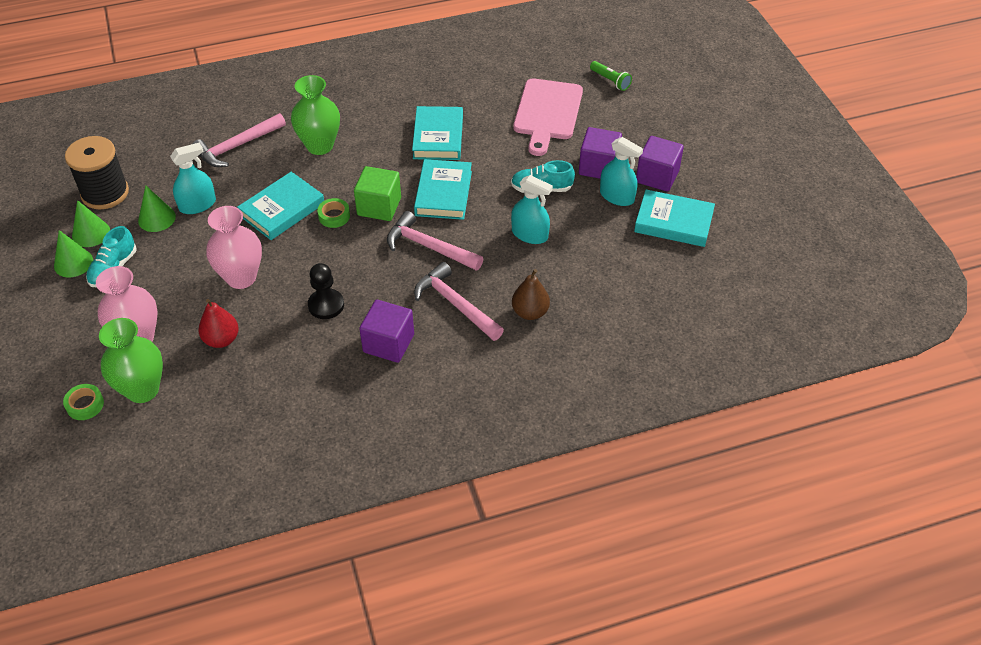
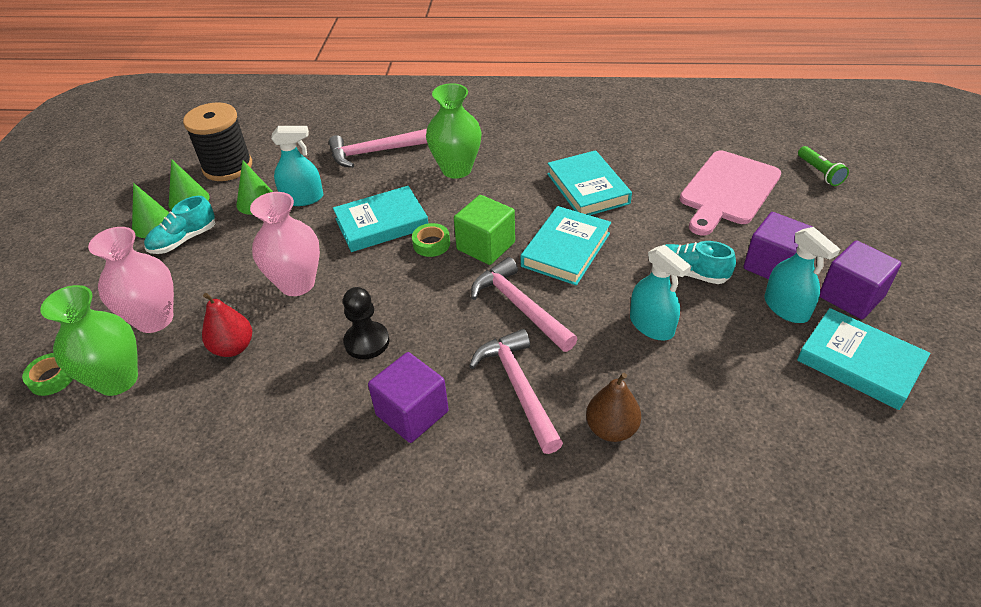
camera: 25 degrees right, 5 degrees down
turquoise book [412,106,463,160] -> turquoise book turned 45 degrees counterclockwise [547,150,632,215]

